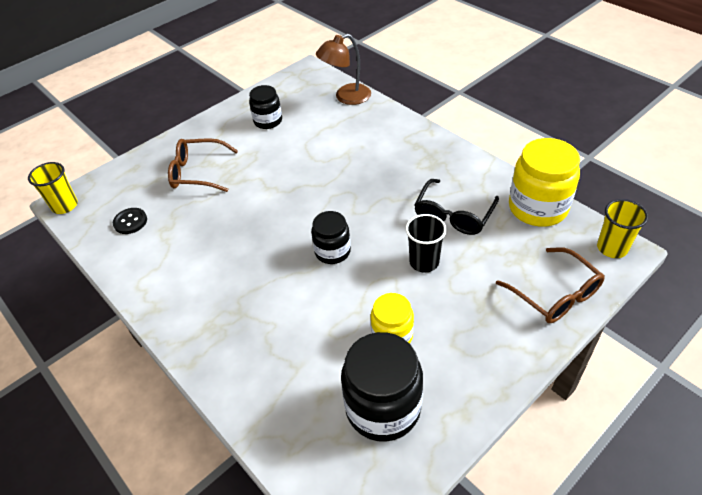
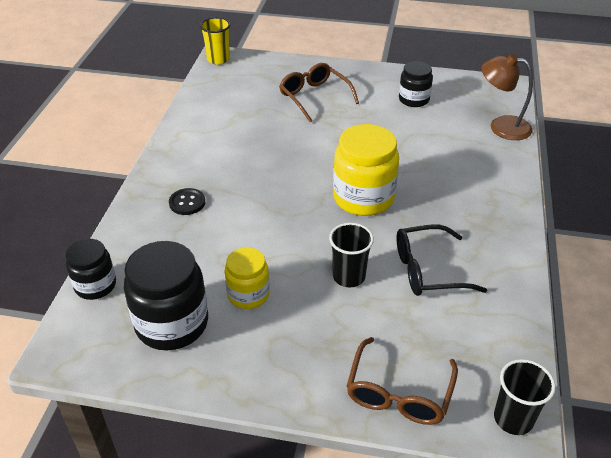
camera: 50 degrees right, 5 degrees down
black button [113,208,147,234] -> black button moved to [169,188,205,215]
black jar [311,211,351,264] -> black jar moved to [66,239,116,300]
yellow jar [509,138,580,227] -> yellow jar moved to [333,124,399,216]
yellow cup [597,199,648,258] -> black cup [494,359,556,435]

